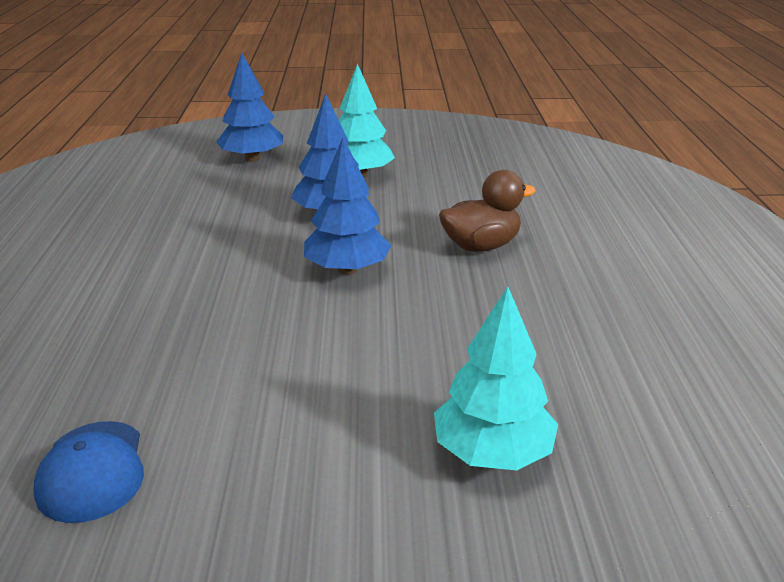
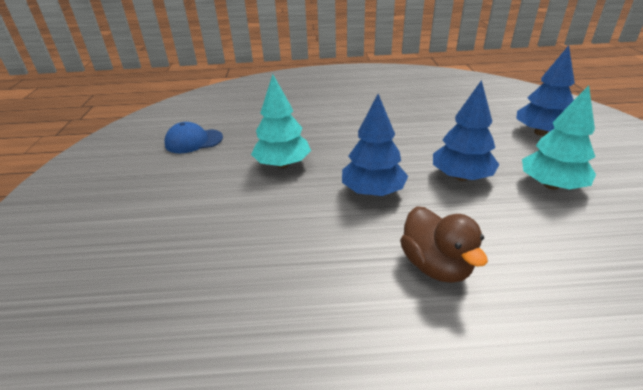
camera: 90 degrees right, 5 degrees up
turquoise tree [434,287,558,471] -> turquoise tree moved to [251,74,311,168]

